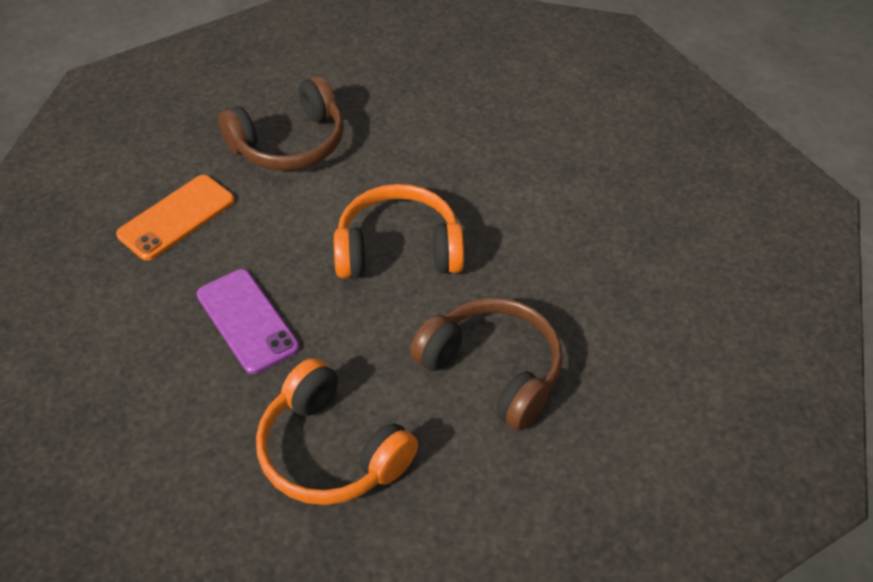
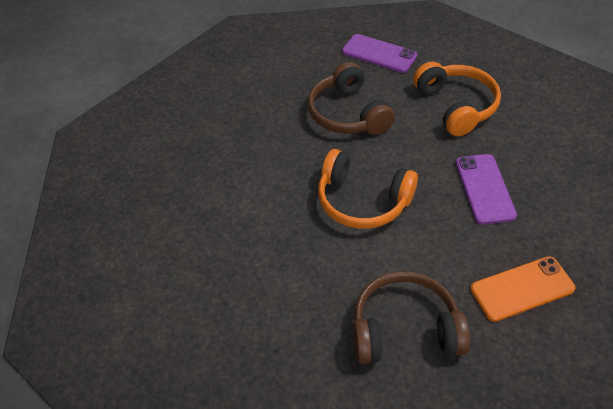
camera: 150 degrees left, 0 degrees up
none -> purple phone [342,34,417,73]

